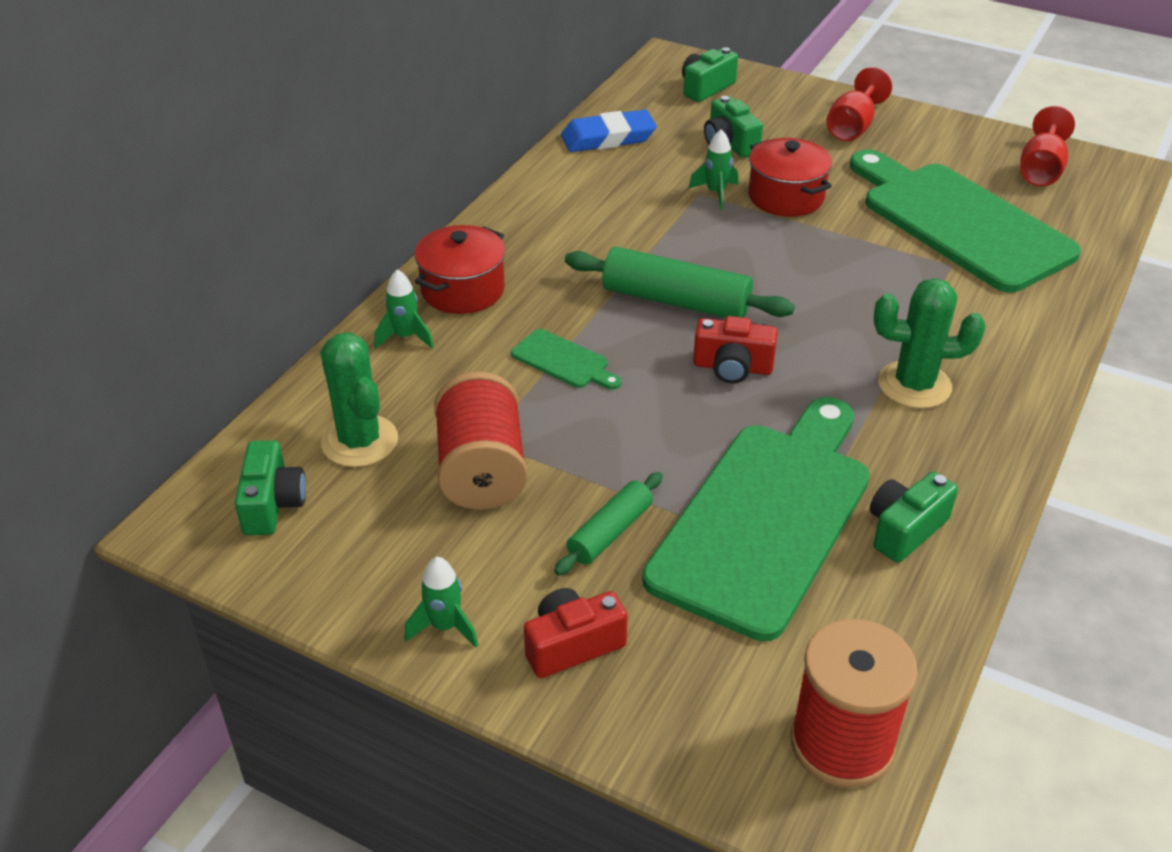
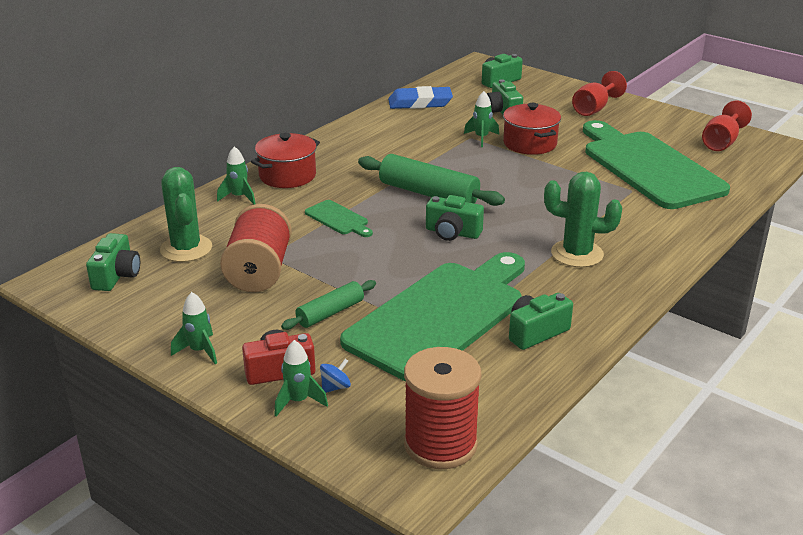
camera: 10 degrees right, 10 degrees down
red camera [693,316,778,383] -> green camera [426,195,484,241]
none -> green rocket [274,340,328,416]
none -> blue spinning top [320,359,351,393]

